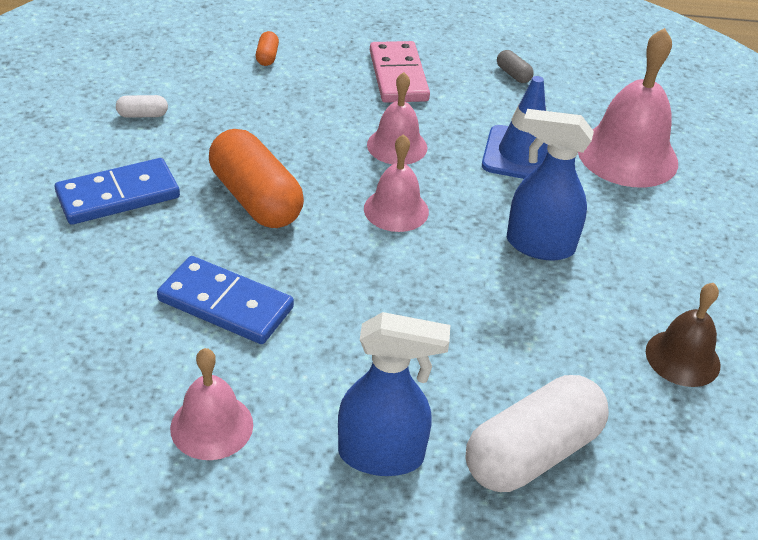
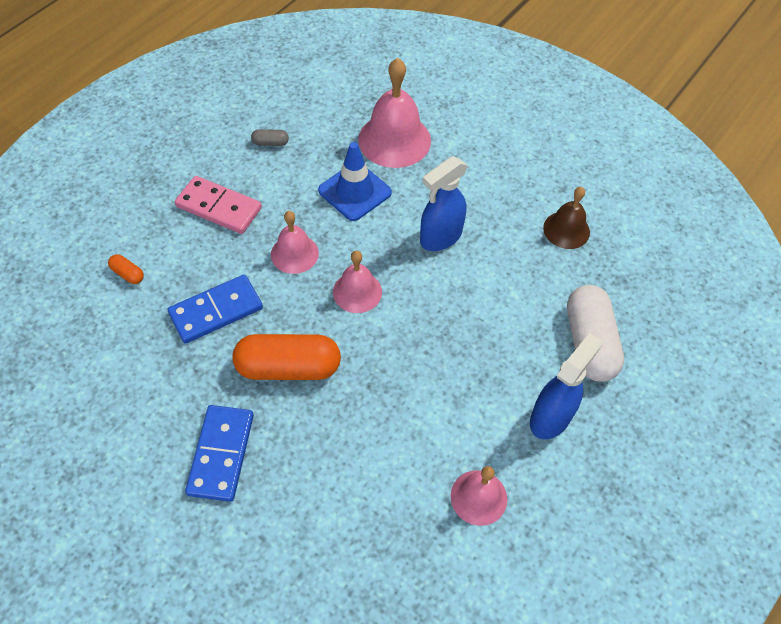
camera: 55 degrees left, 15 degrees up
white capsule [116,95,168,118] -> none
blue domino [157,256,294,344] -> blue domino moved to [168,275,263,344]

